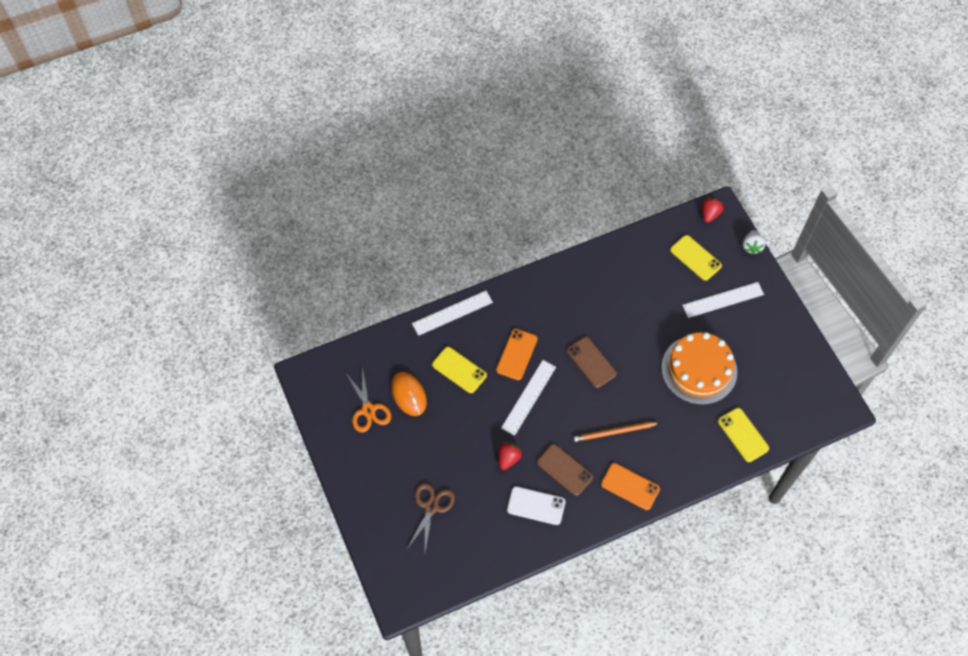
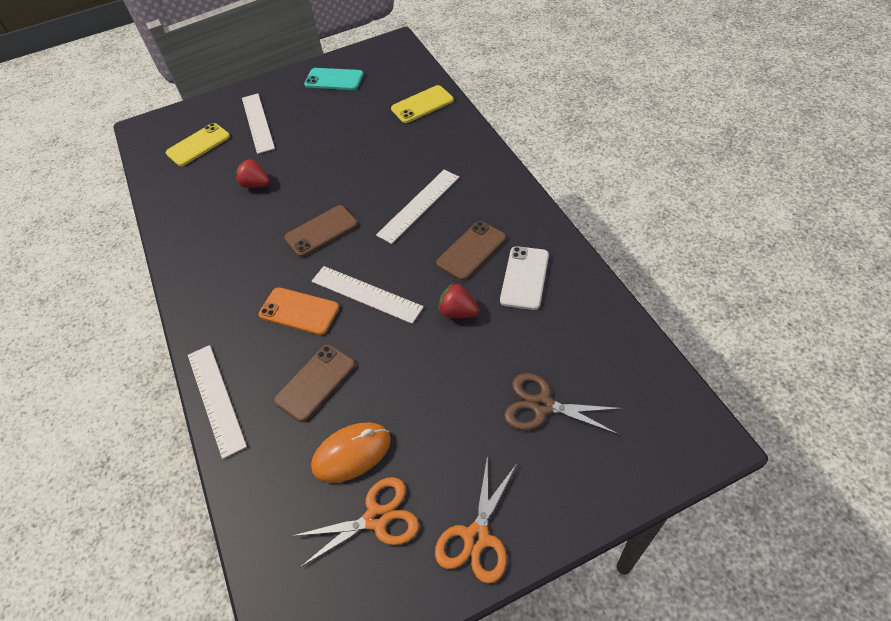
camera: 85 degrees left, 10 degrees down
yellow phone [432,347,487,393] -> brown phone [274,345,355,422]
orange pencil [574,422,659,442] -> white ruler [376,170,459,244]
orange phone [601,463,660,510] -> none
orange cake [661,332,737,405] -> none
red strawberry [702,197,724,223] -> red strawberry moved to [235,159,270,188]
white strawberry [743,230,765,255] -> none
none -> turquoise phone [304,68,364,90]
none -> orange scissors [435,455,517,584]

